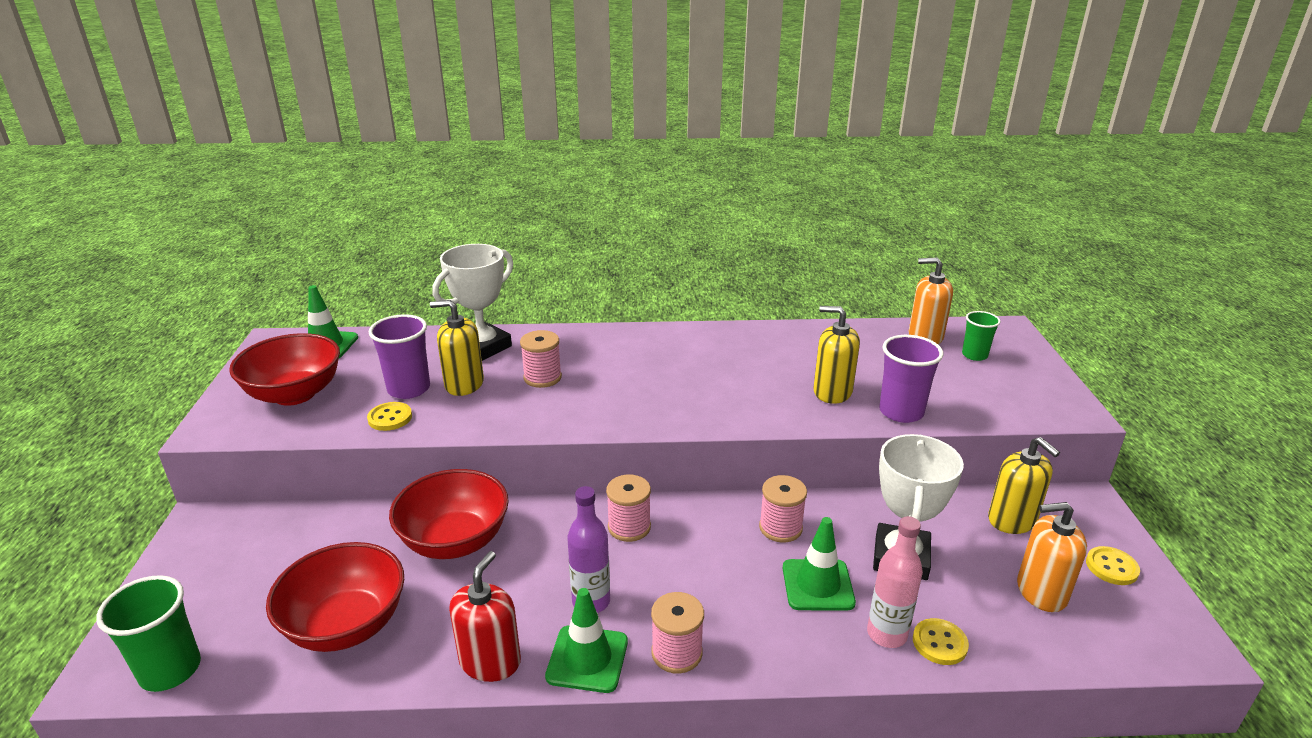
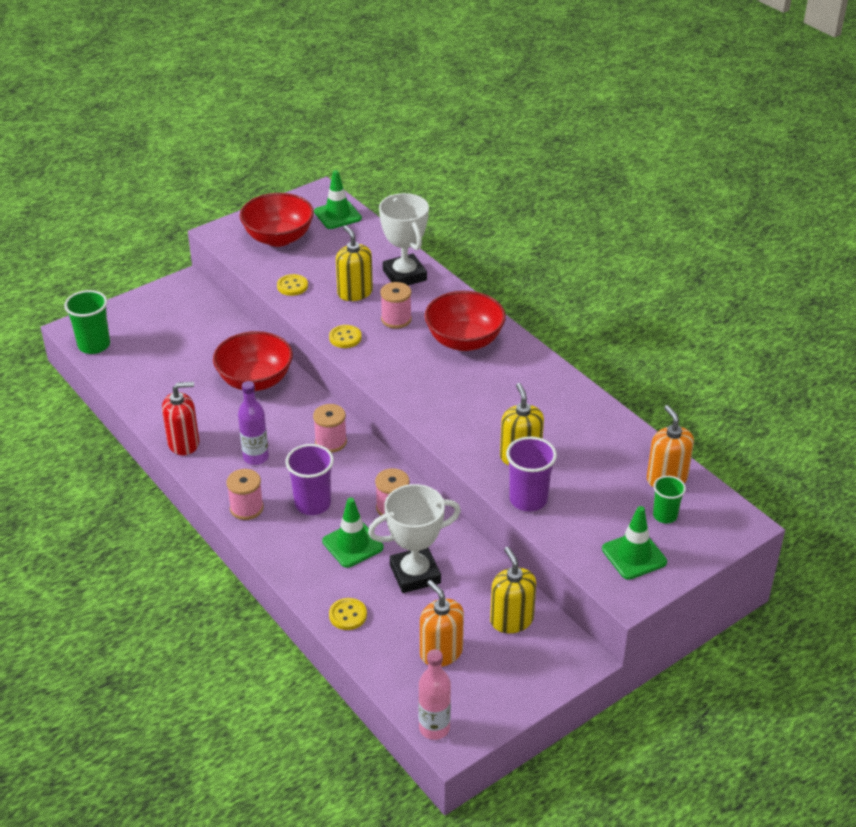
camera: 55 degrees right, 10 degrees up
red bowl [266,542,404,652] -> red bowl moved to [425,291,506,351]
purple cup [369,314,430,399] -> purple cup moved to [286,444,334,515]
white trophy [433,244,513,361] -> white trophy turned 60 degrees clockwise [379,193,429,285]
green traffic cone [545,588,628,693] -> green traffic cone moved to [602,506,667,580]
pink bottle [867,516,923,648] -> pink bottle moved to [418,649,451,740]
yellow soap dispenser [988,437,1060,534] -> yellow soap dispenser turned 135 degrees clockwise [490,547,536,633]
yellow button [1086,546,1140,585] -> yellow button moved to [329,325,362,348]

